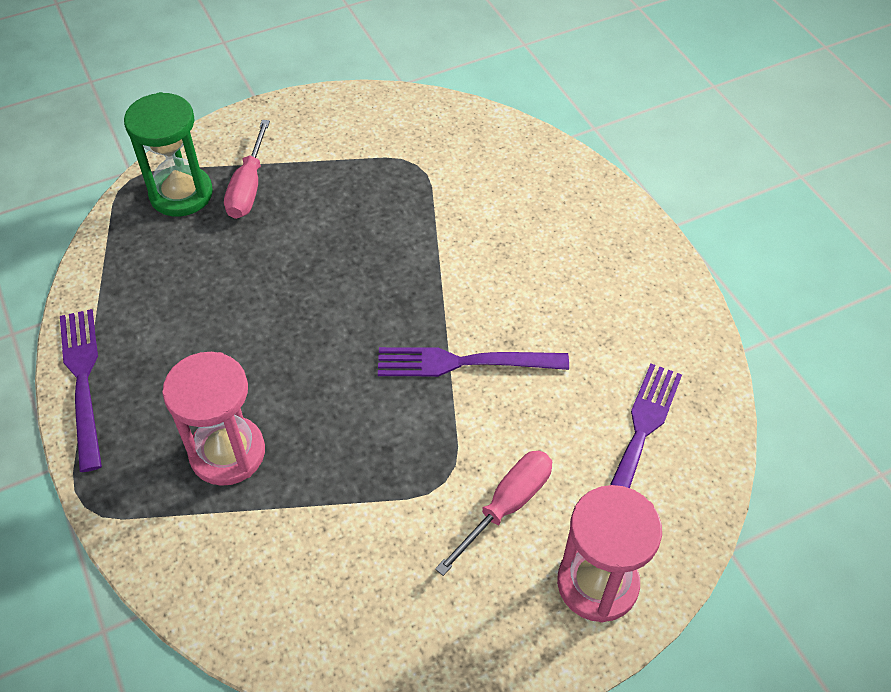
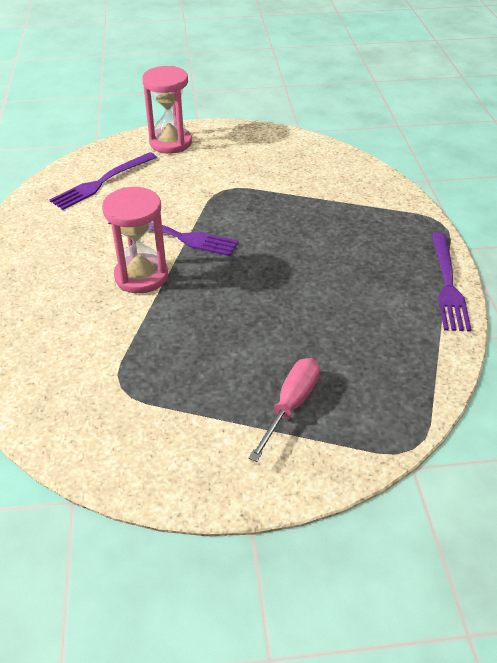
camera: 160 degrees left, 10 degrees down
green hourglass [124,92,213,217] -> none
pink hourglass [163,352,265,486] -> pink hourglass moved to [102,187,168,293]
pink screwdriver [435,451,552,576] -> none

